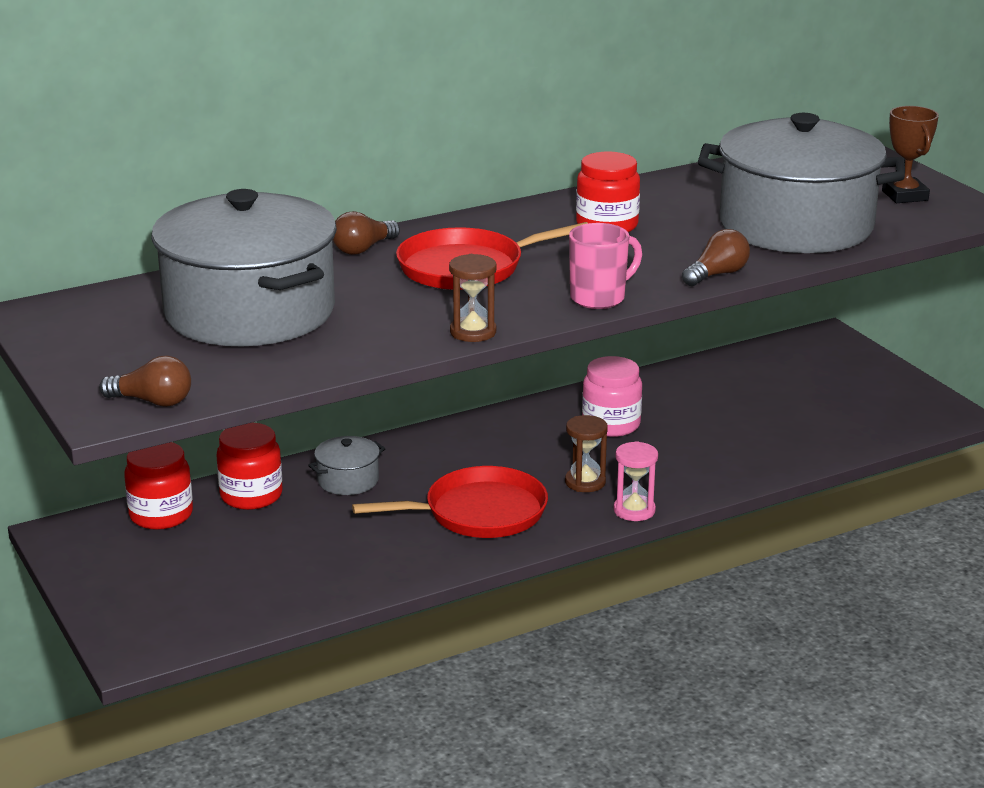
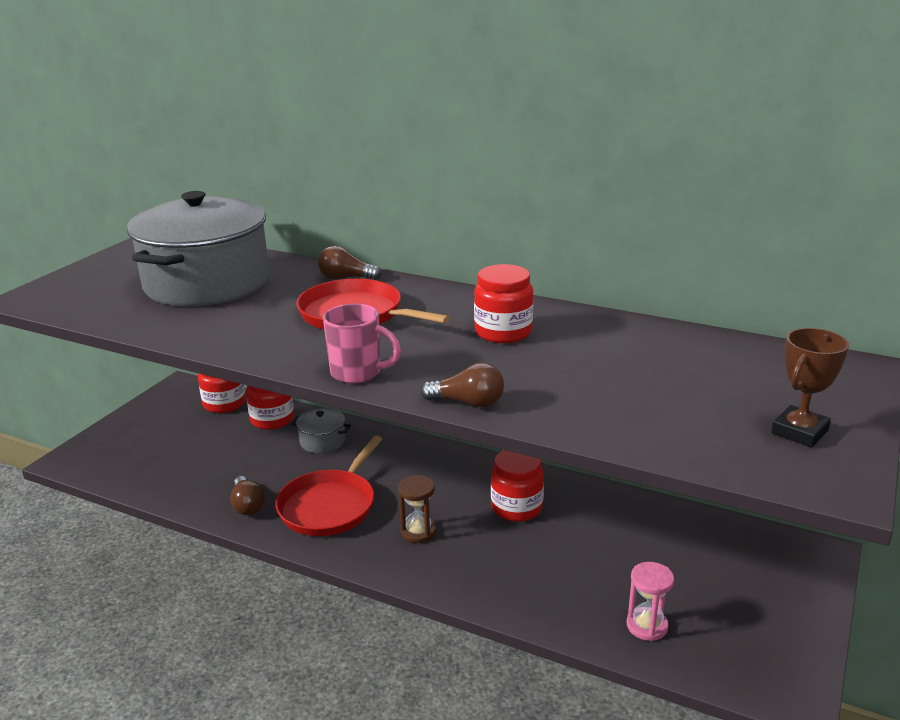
camera: 55 degrees right, 0 degrees up
brown light bulb [99,356,191,407] -> brown light bulb moved to [230,476,266,515]
red pan [352,466,548,538] -> red pan turned 75 degrees clockwise [275,436,382,536]
brown hourglass [449,254,497,342] -> none
pink jar [582,356,642,437] -> red jar [491,450,544,522]
pink hourglass [614,441,658,521] -> pink hourglass moved to [626,562,674,641]
grey pot [698,113,905,253] -> none

